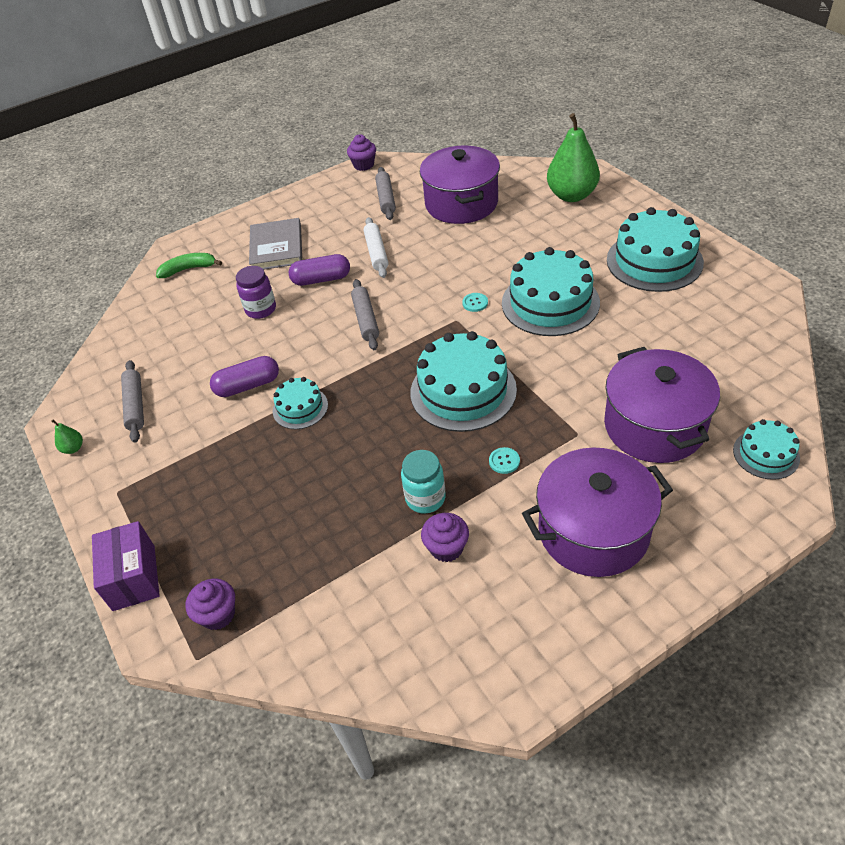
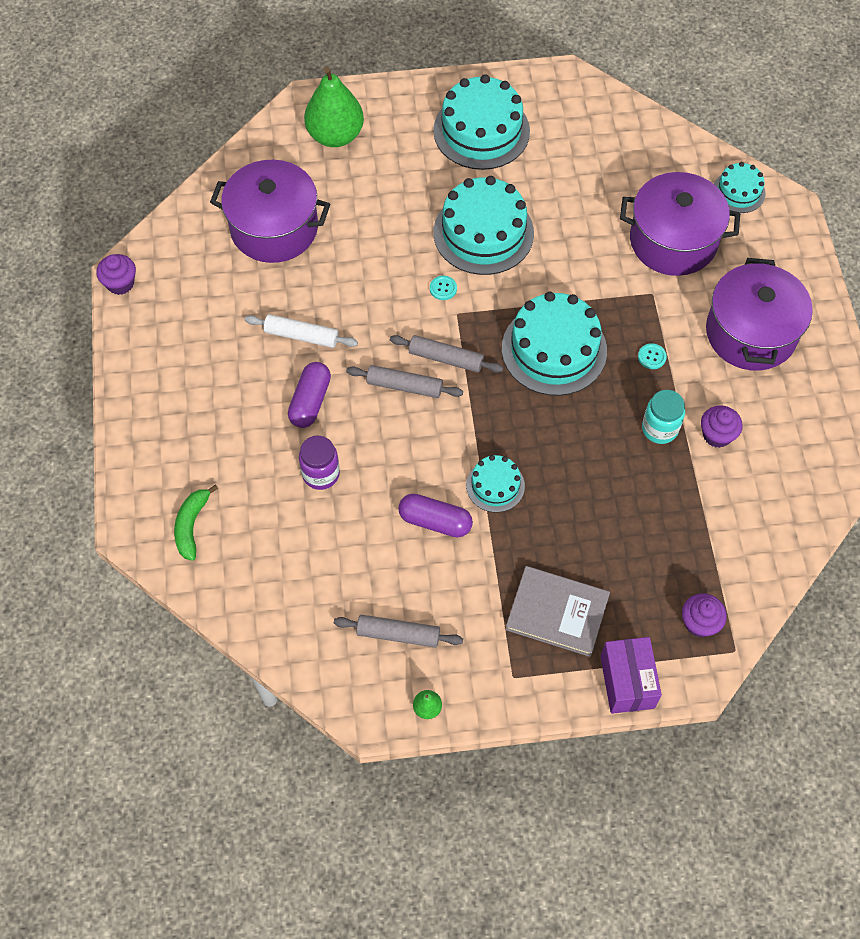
camera: 70 degrees left, 15 degrees up
purple box [92,521,160,611] -> purple box turned 75 degrees clockwise [600,637,662,714]
purple capsule [210,356,279,397] -> purple capsule turned 75 degrees counterclockwise [398,494,473,537]
grey book [249,218,302,270] -> grey book moved to [505,566,610,657]
grey rolling pin [375,167,396,220] -> grey rolling pin moved to [390,335,503,373]

